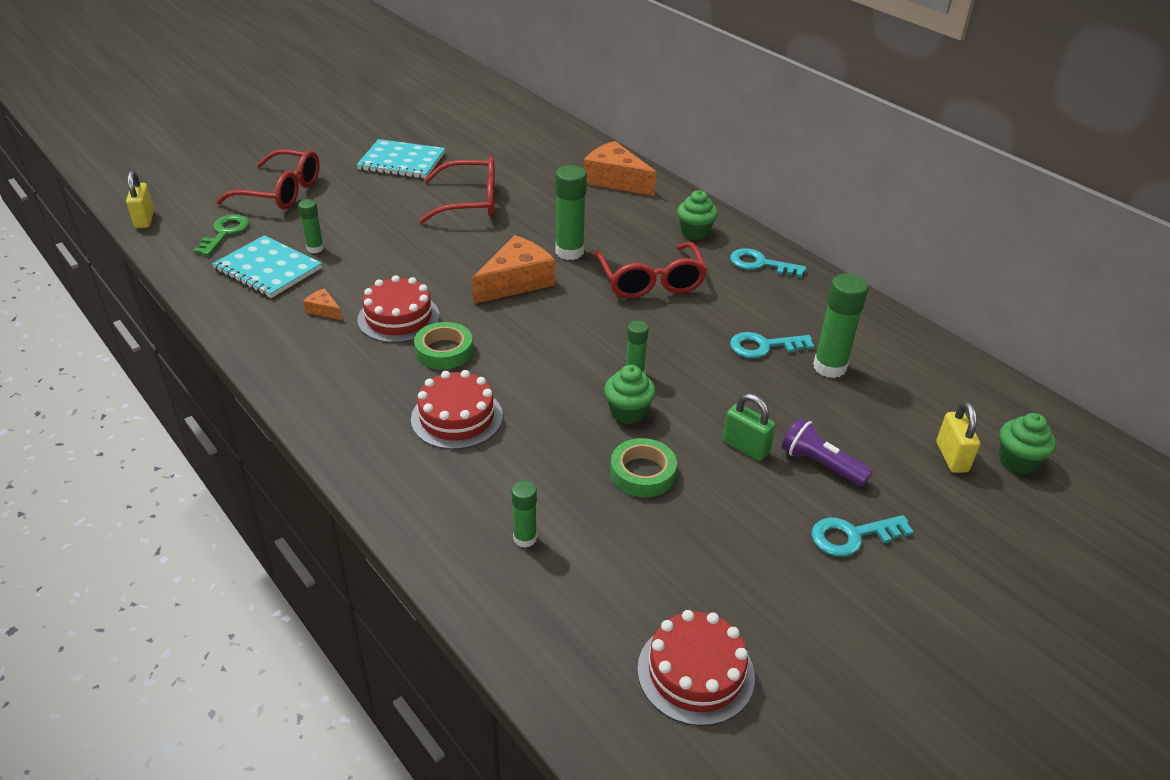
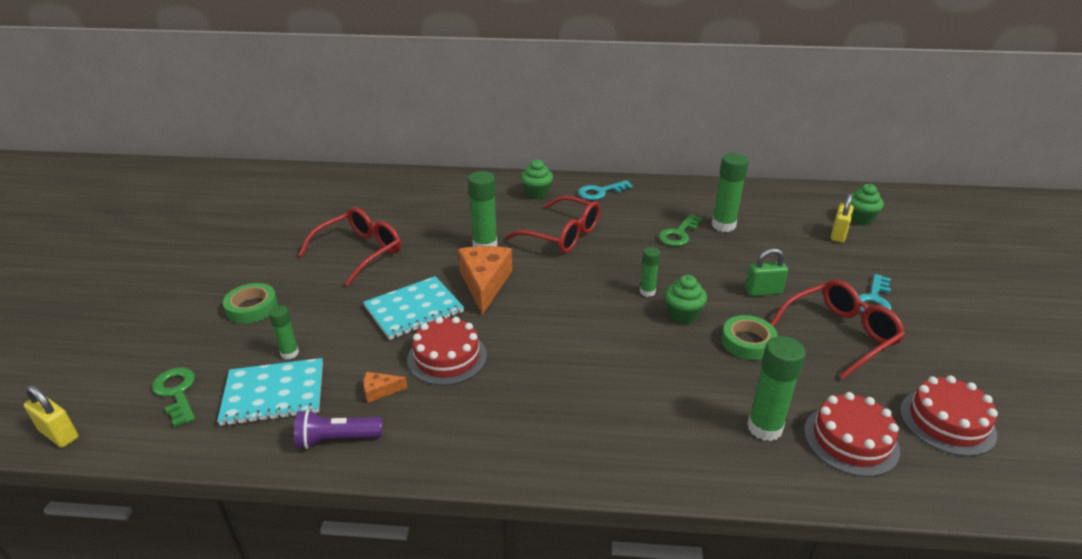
camera: 45 degrees left, 5 degrees down
red glasses [216,149,320,210] -> red glasses moved to [770,280,905,379]
turquoise notebook [356,139,445,178] -> turquoise notebook moved to [363,276,464,340]
red cake [411,370,503,450] -> red cake moved to [804,392,900,477]
green tape [414,322,473,370] -> green tape moved to [223,283,278,323]
green glue stick [512,480,537,548] -> green glue stick [747,336,806,441], size x1.73
orange cheese [584,141,656,196] -> none
turquoise key [730,332,814,358] -> green key [659,214,702,246]
purple flashlight [782,418,873,487] -> purple flashlight moved to [294,410,382,449]
yellow padlock [936,402,980,473] -> yellow padlock turned 75 degrees clockwise [831,193,854,243]

